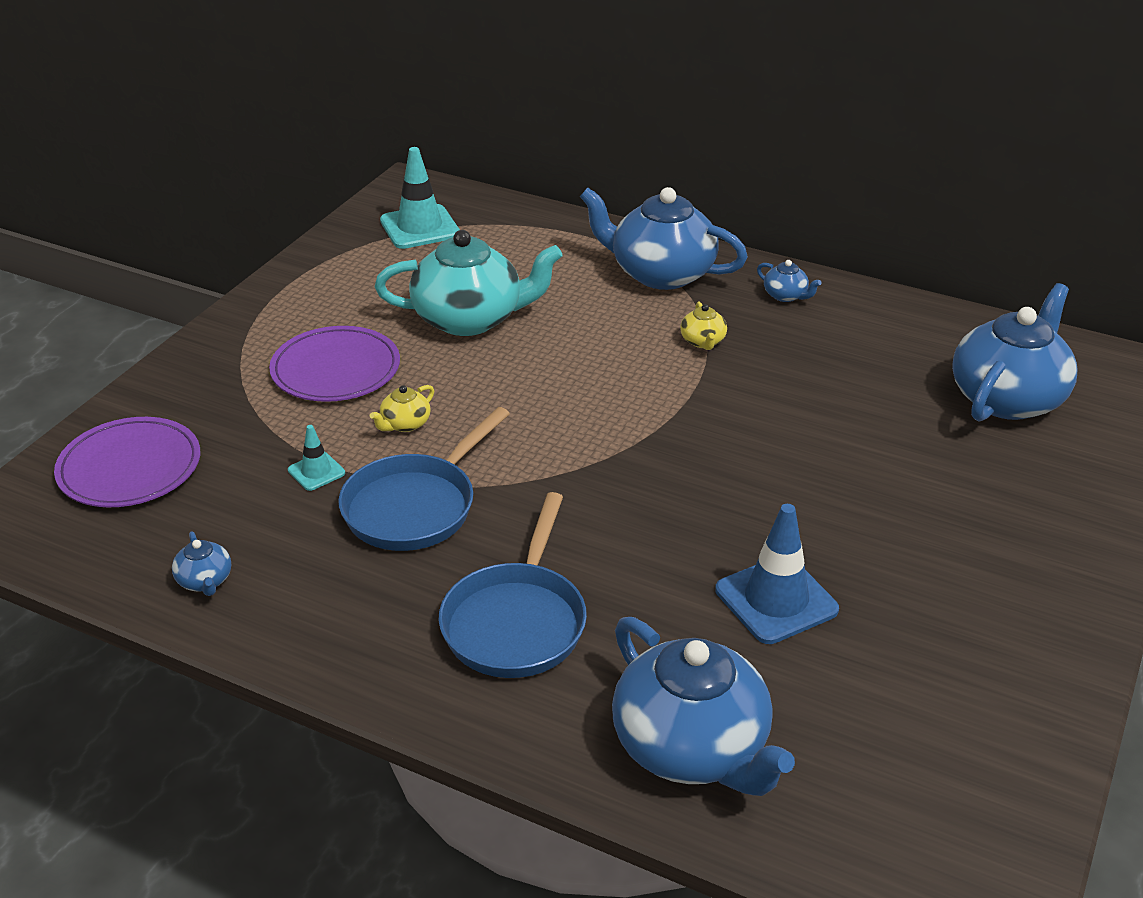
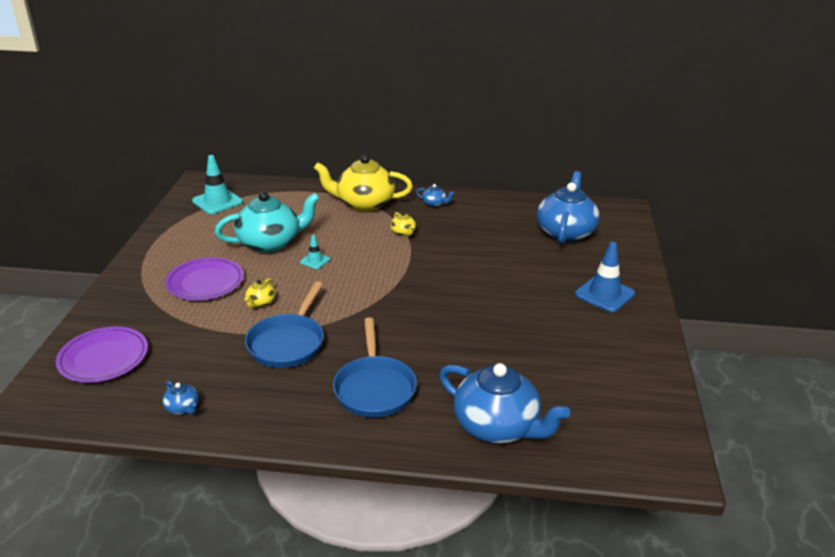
camera: 20 degrees left, 5 degrees down
turquoise traffic cone [288,425,345,491] -> turquoise traffic cone moved to [300,235,330,269]
blue teapot [580,187,748,290] -> yellow teapot [314,155,413,212]
blue traffic cone [715,504,839,644] -> blue traffic cone moved to [575,242,635,313]

